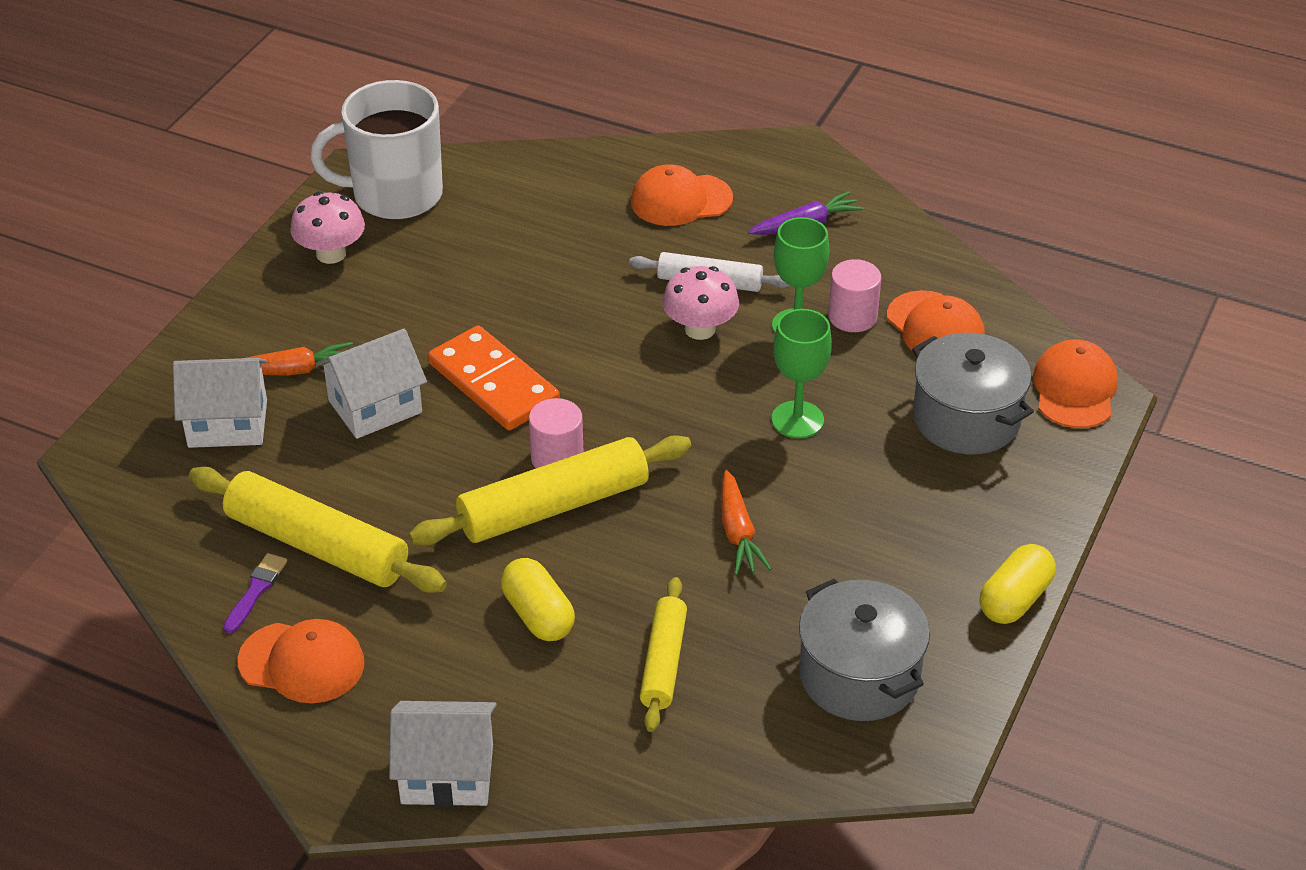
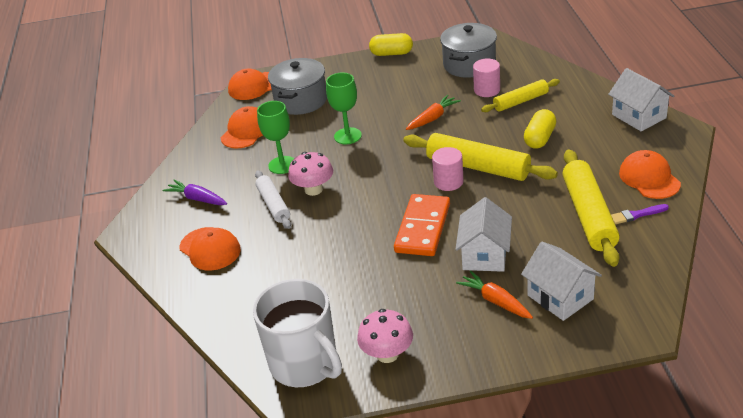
camera: 120 degrees left, 5 degrees down
white house [316,329,427,439] -> white house turned 75 degrees clockwise [455,197,512,272]
pink cylinder [828,259,881,332] -> pink cylinder moved to [473,58,500,97]

